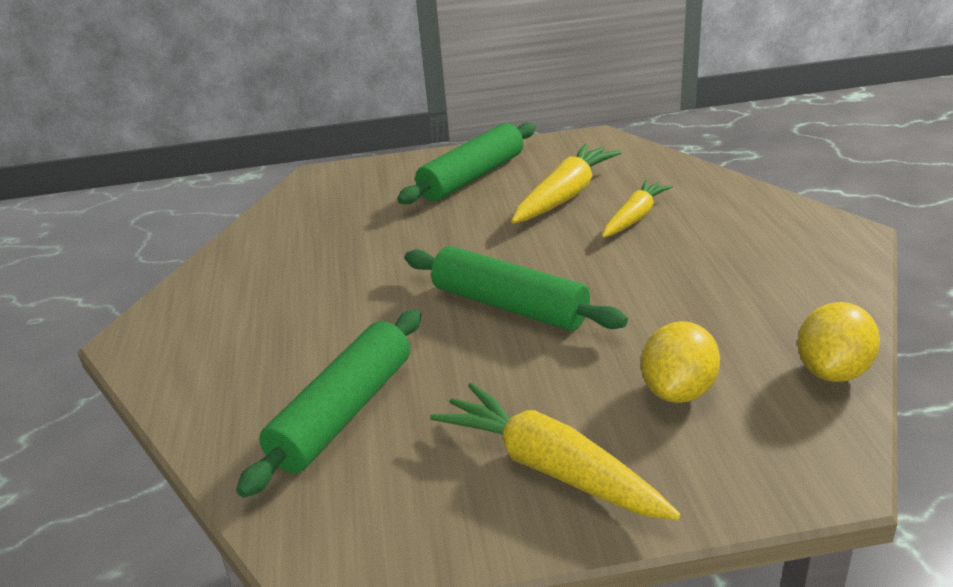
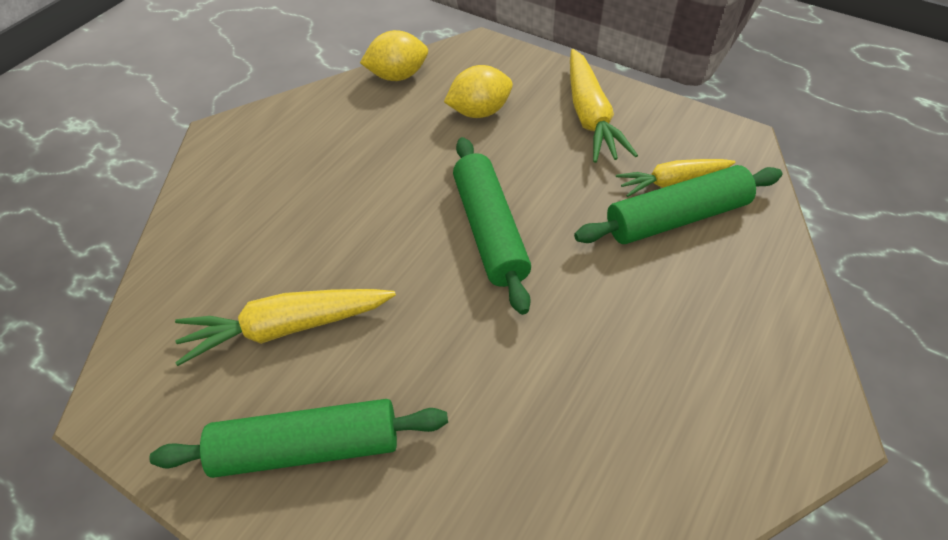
camera: 140 degrees left, 20 degrees up
yellow carrot [602,180,673,238] -> yellow carrot moved to [616,159,736,197]

